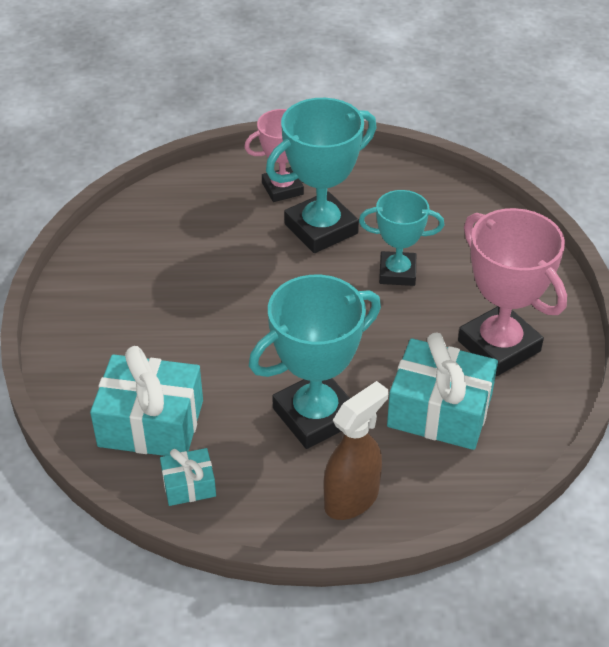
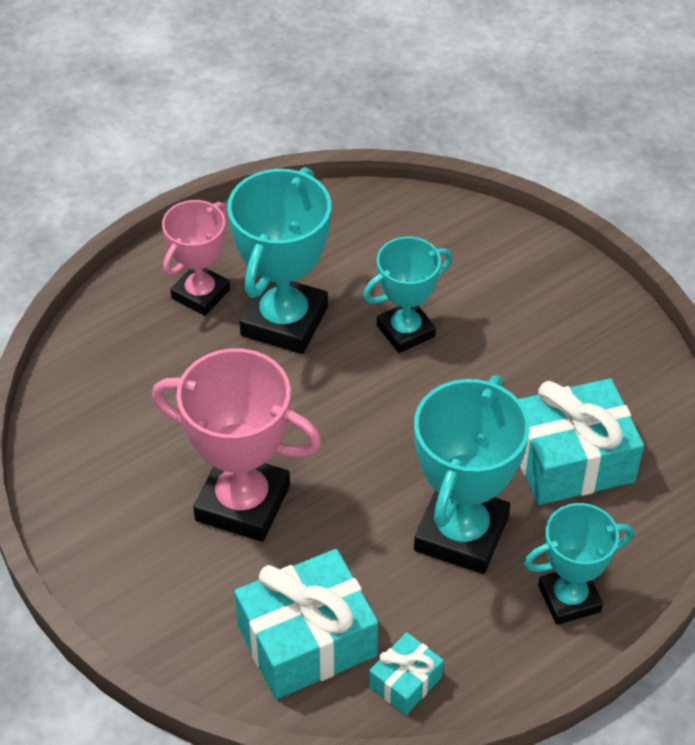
camera: 35 degrees left, 5 degrees up
brown spray bottle [324,381,388,520] -> turquoise trophy [524,503,634,625]
pink trophy [458,208,567,376] -> pink trophy moved to [152,348,322,542]

